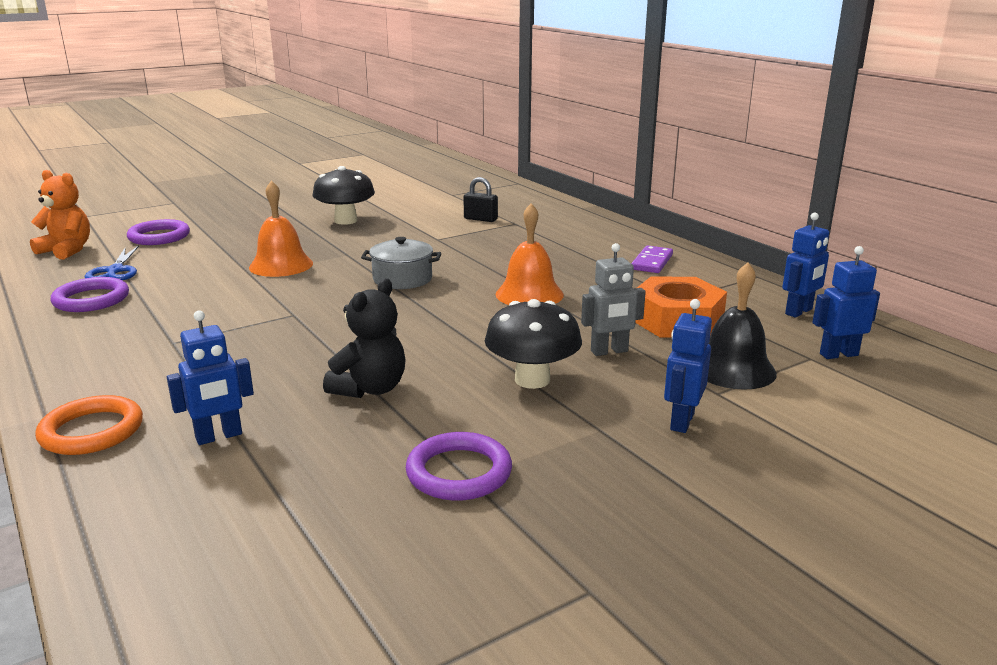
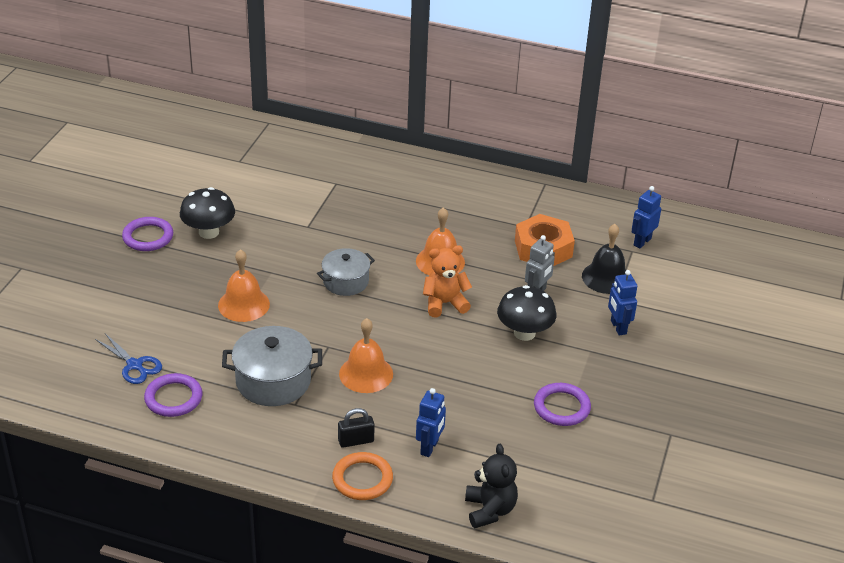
camera: 40 degrees left, 15 degrees up
orange teddy bear [30,170,90,259] -> orange teddy bear moved to [423,245,472,317]
purple ring [127,219,190,245] -> purple ring moved to [122,217,173,251]
black teddy bear [323,278,406,398] -> black teddy bear moved to [465,444,518,528]
black padlock [463,177,498,222] -> black padlock moved to [338,408,375,448]
purple domino [631,245,673,273] -> none
blue robot [782,213,829,318] -> none
none -> grey pot [222,326,322,406]
none -> orange bell [339,318,393,393]

